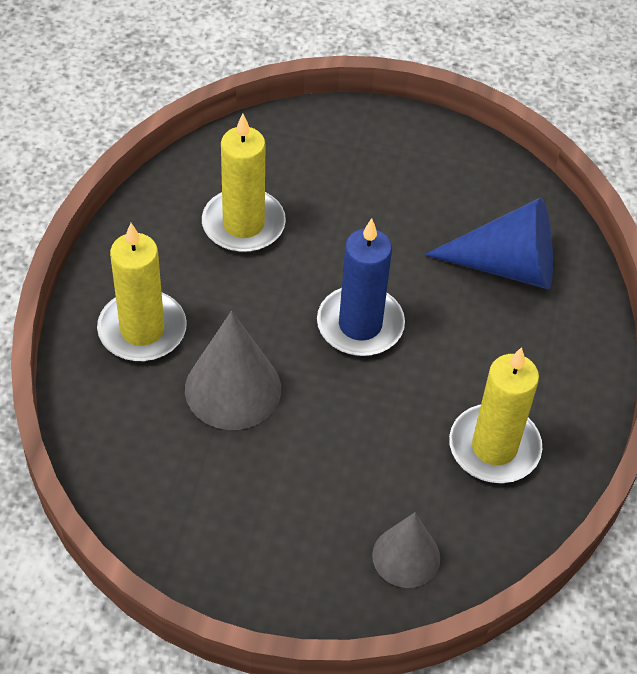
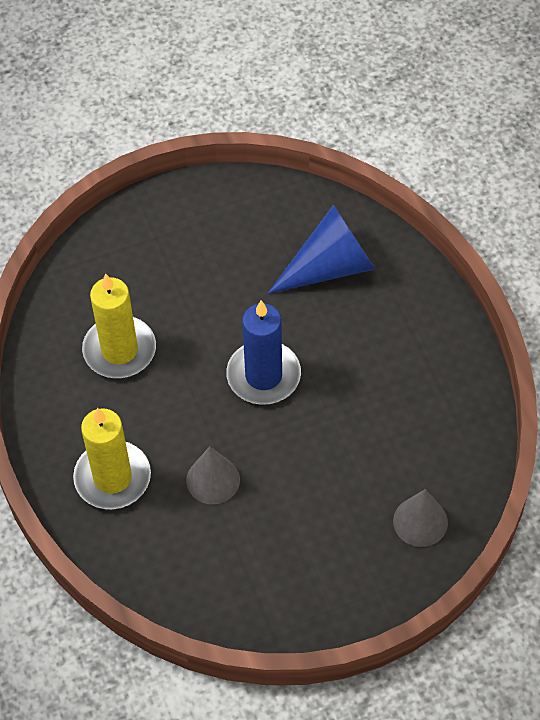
camera: 30 degrees left, 5 degrees up
grey cone [185,311,281,430] -> grey cone [186,446,240,504], size x0.66
yellow candle [449,347,542,483] -> none

